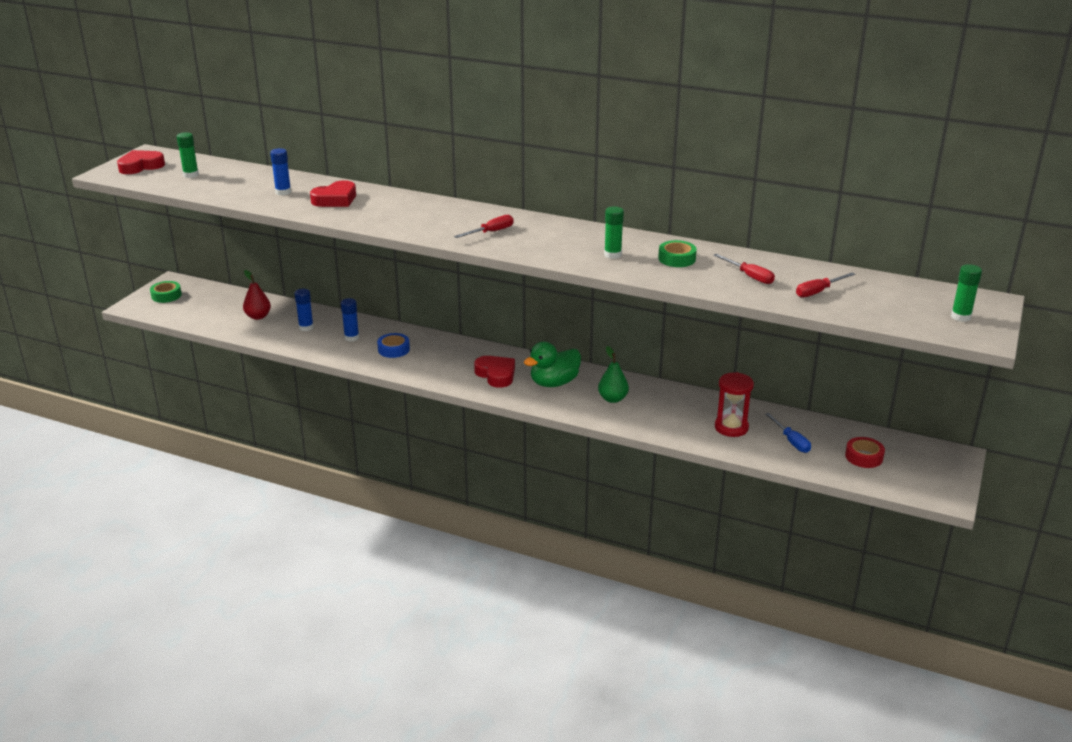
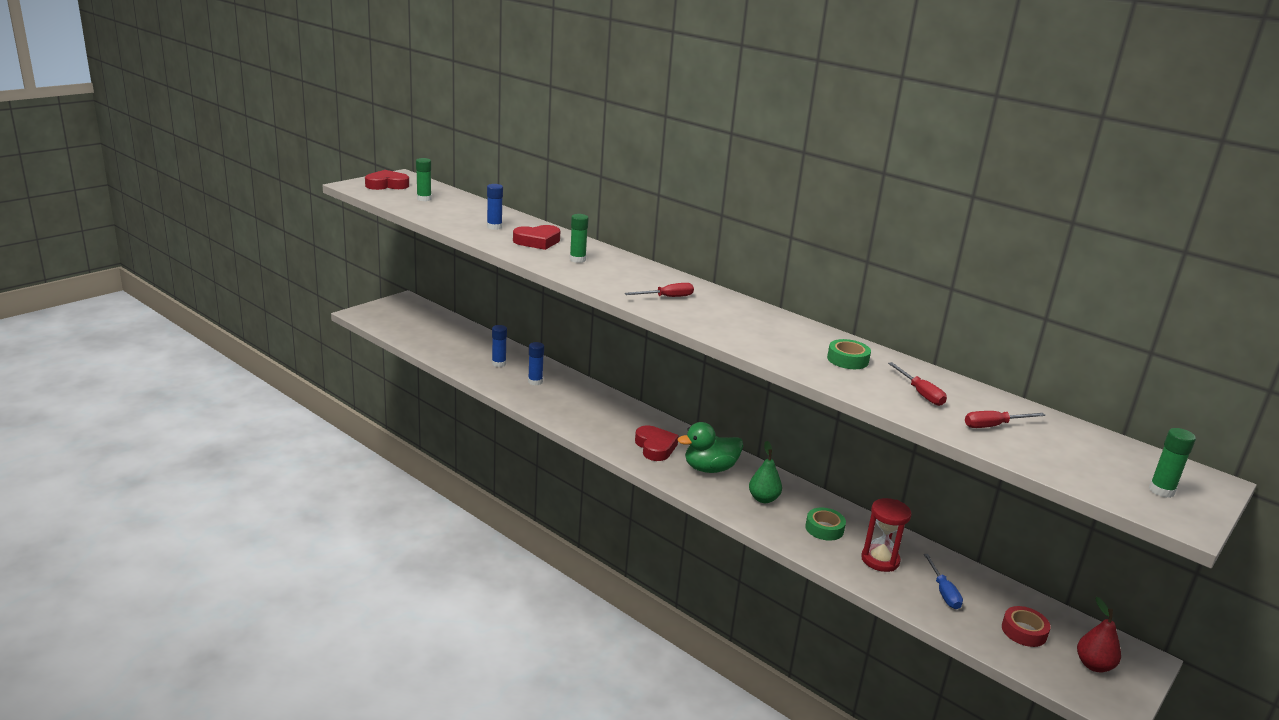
camera: 15 degrees right, 5 degrees down
green tape [150,281,182,303] -> green tape moved to [805,508,846,541]
red pear [243,270,271,320] -> red pear moved to [1077,597,1121,672]
blue tape [377,333,410,358] -> none
green glue stick [604,206,624,259] -> green glue stick moved to [570,214,589,263]

